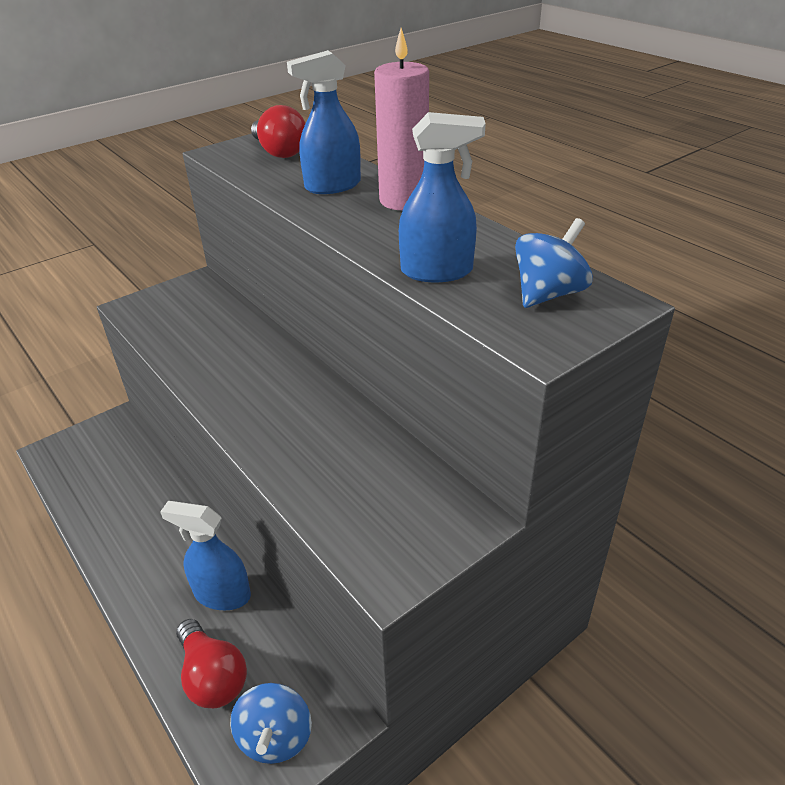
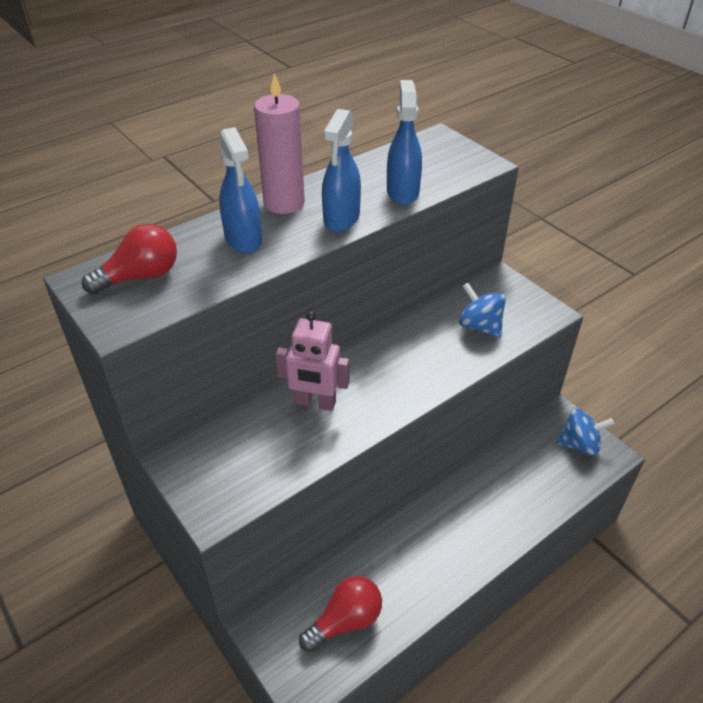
camera: 90 degrees left, 5 degrees up
blue spray bottle [160,501,251,610] -> blue spray bottle moved to [322,109,361,232]
red light bulb [176,619,247,708] -> red light bulb moved to [299,576,382,652]
blue spinning top [515,218,593,308] -> blue spinning top moved to [459,283,506,338]
none -> pink robot [275,311,349,411]

